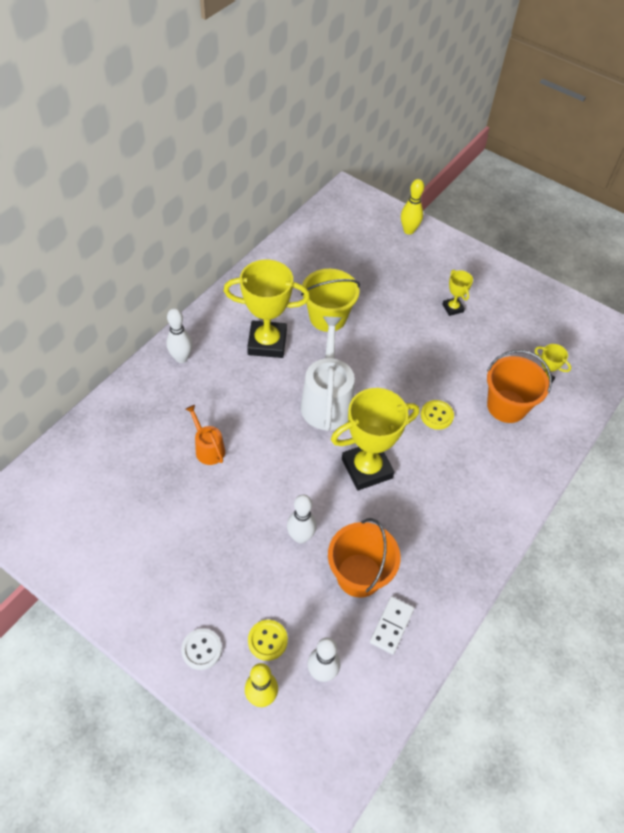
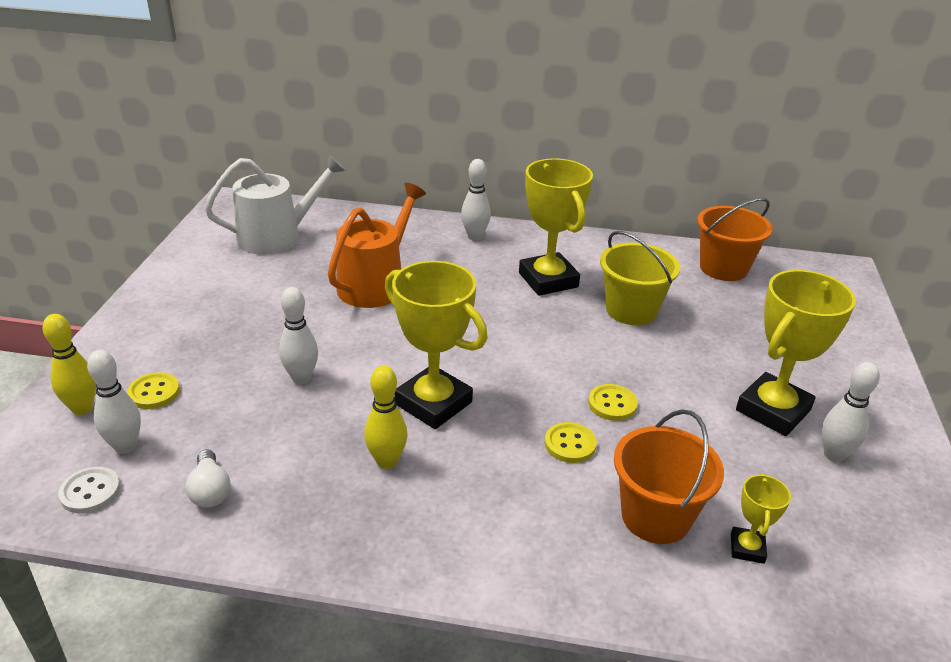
camera: 65 degrees right, 20 degrees down
white button [181,628,222,670] -> white button moved to [58,467,120,514]
orange watering can [185,405,225,465] -> orange watering can [328,183,426,308], size x1.89
white watering can [301,316,355,431] -> white watering can moved to [205,154,346,255]
orange bucket [328,518,400,598] -> orange bucket moved to [697,198,773,281]
white domino [370,596,414,655] -> white light bulb [185,450,230,508]
yellow bowling pin [401,179,424,235] -> yellow bowling pin moved to [364,365,407,469]
yellow trophy [442,270,473,316] -> yellow trophy [736,270,856,436], size x2.08
none -> yellow button [588,384,638,421]
none -> white bowling pin [822,362,880,462]

